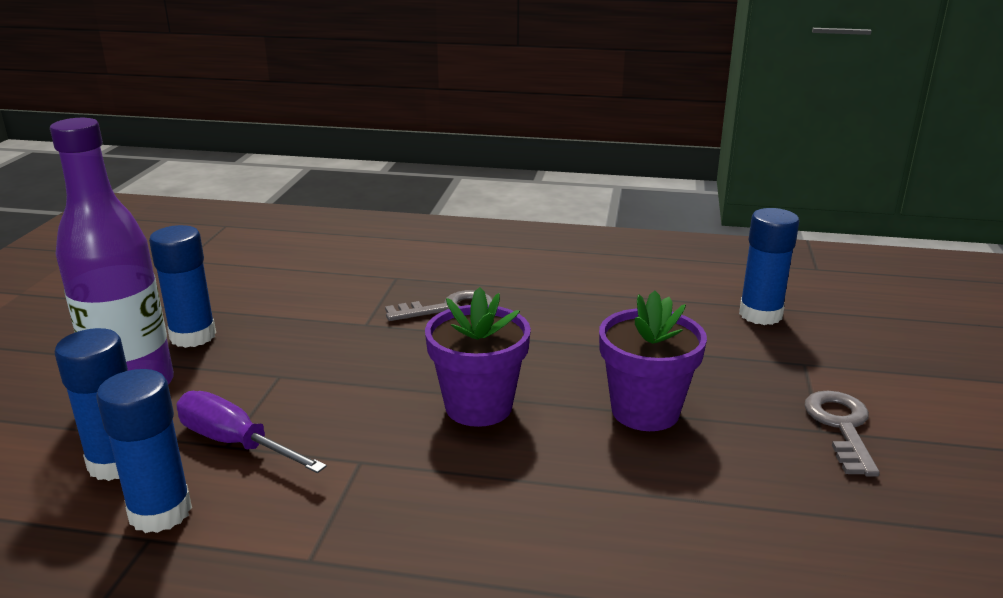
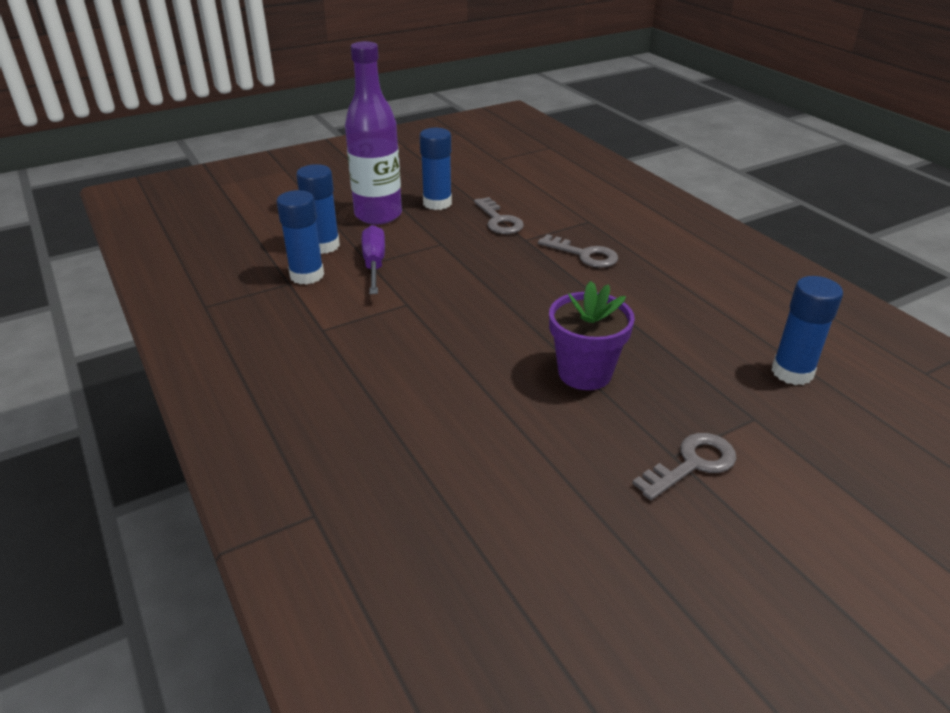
camera: 50 degrees right, 10 degrees up
purple flower pot [425,287,531,427] -> none
none -> grey key [474,197,524,234]

